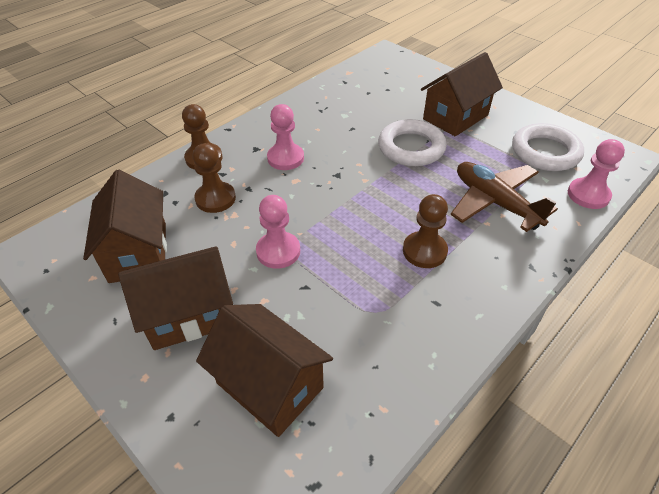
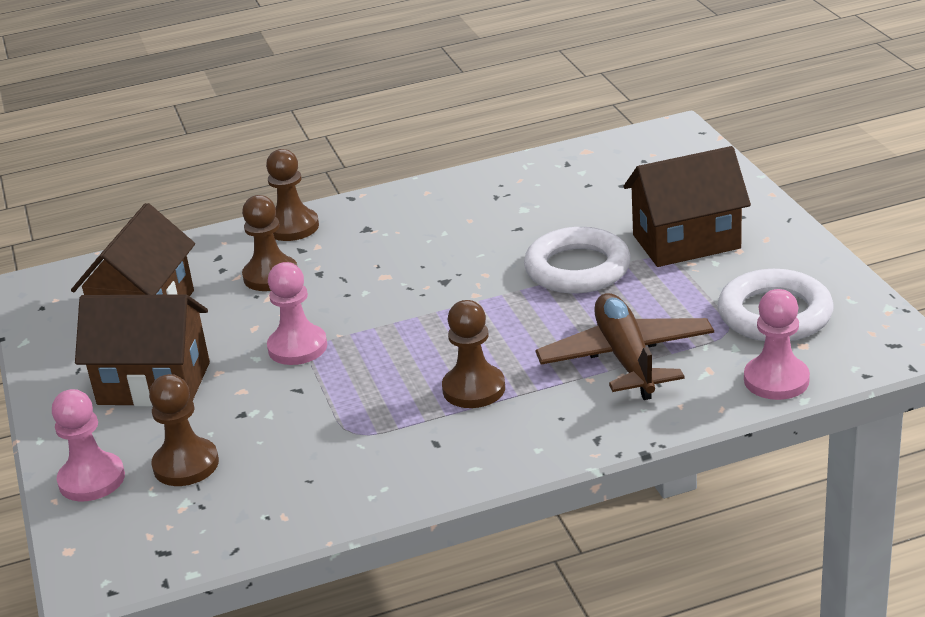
camera: 30 degrees right, 15 degrees down
brown house [196,304,333,437] -> brown pawn [149,374,219,486]
pink pawn [267,104,304,170] -> pink pawn moved to [52,389,125,501]

